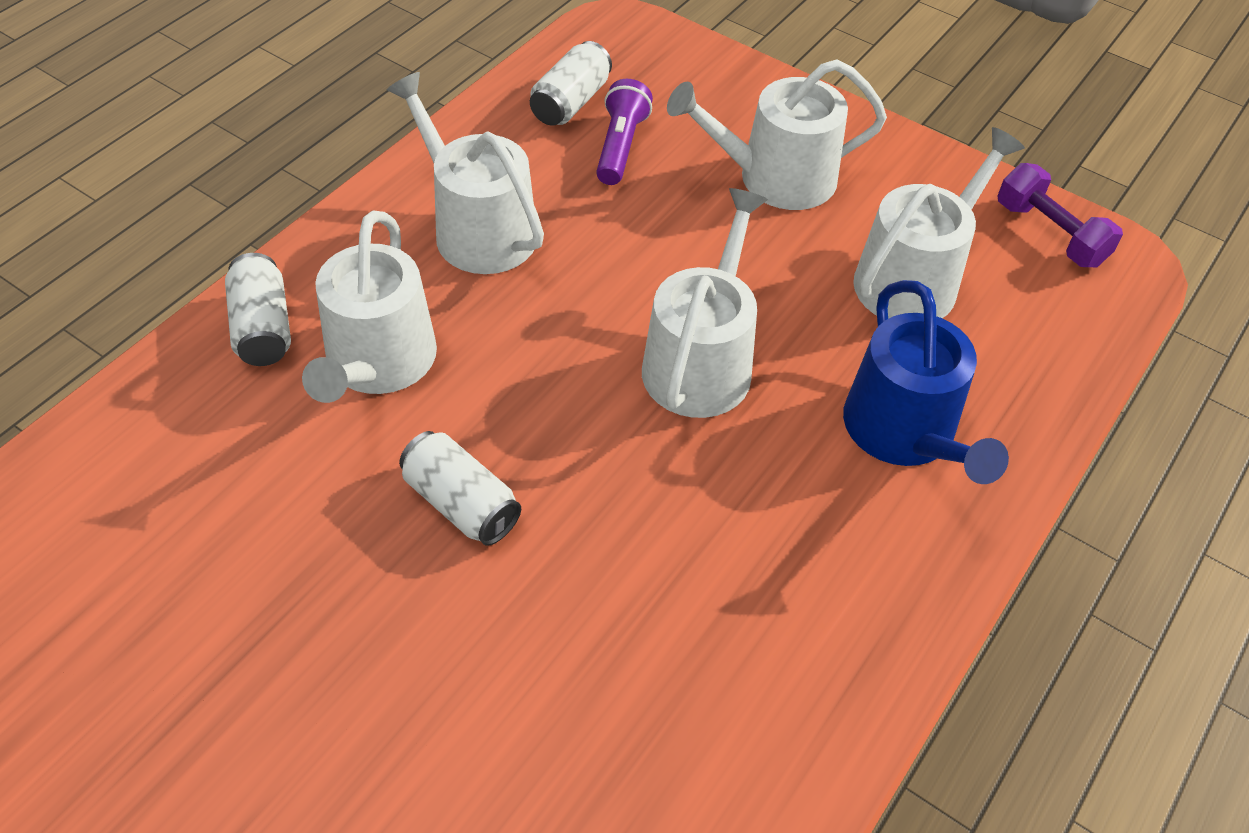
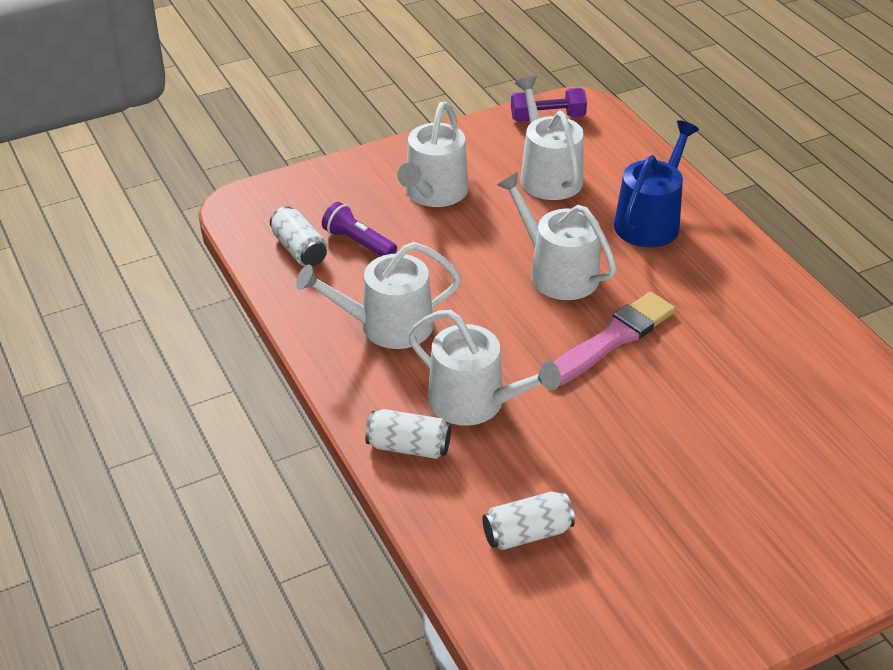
camera: 60 degrees left, 10 degrees down
white can [399,431,521,546] -> white can moved to [482,491,575,550]
blue watering can [843,280,1009,484] -> blue watering can turned 75 degrees counterclockwise [614,120,699,247]
none -> pink brush [553,292,676,386]

